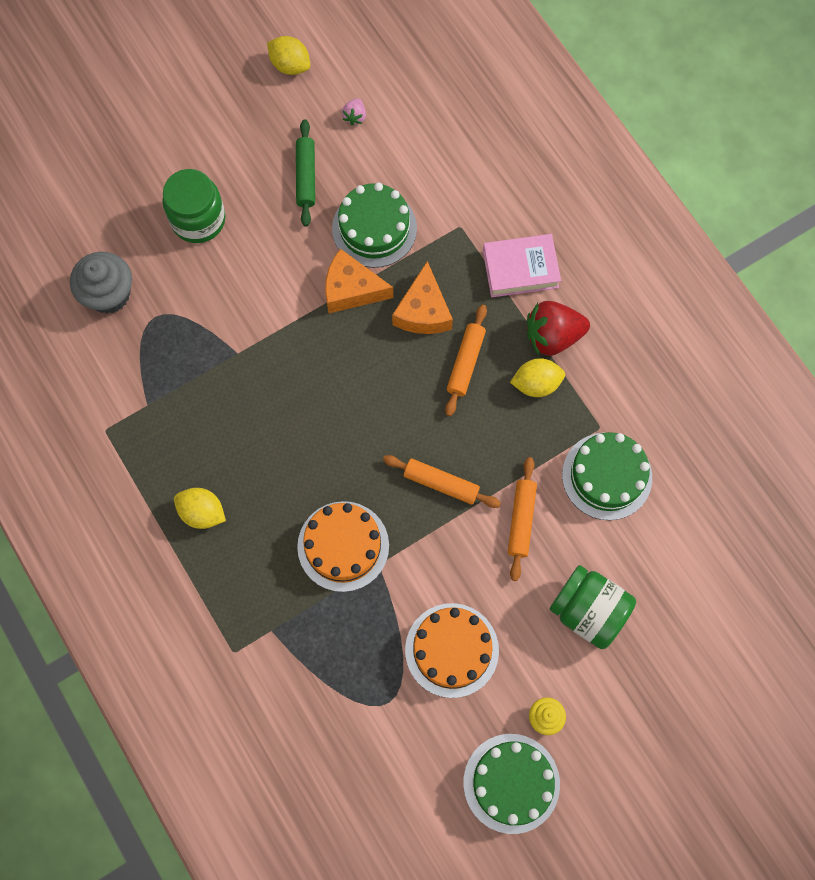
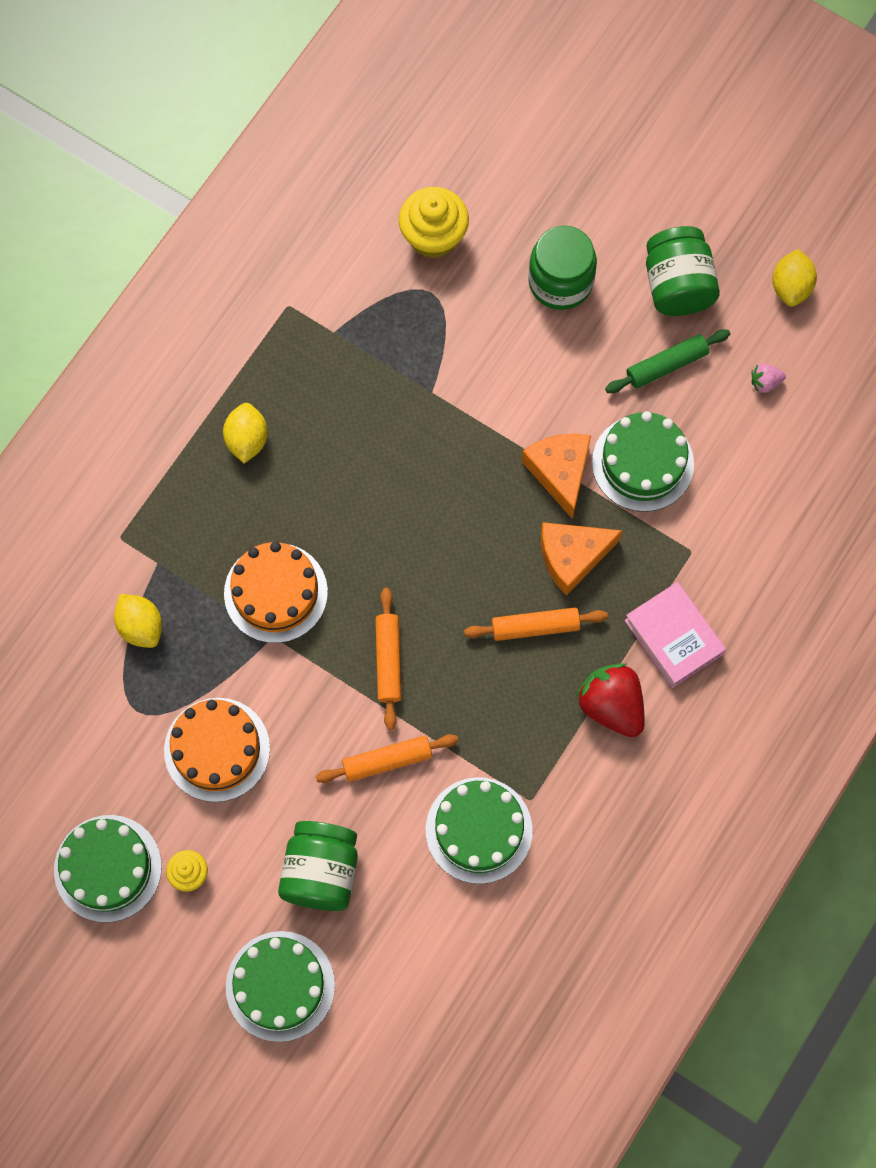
camera: 65 degrees right, 0 degrees up
grey cupcake [70,252,132,314] -> yellow cupcake [399,187,469,258]
yellow lemon [510,358,565,397] -> yellow lemon moved to [114,594,162,648]
none -> green cake [226,931,335,1042]
none -> green jar [646,226,720,316]

